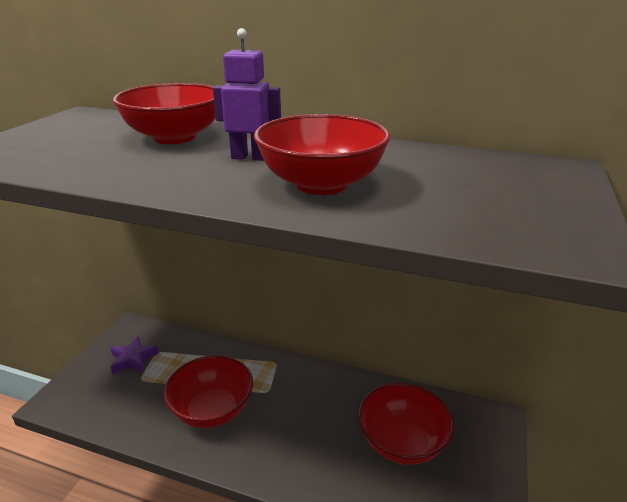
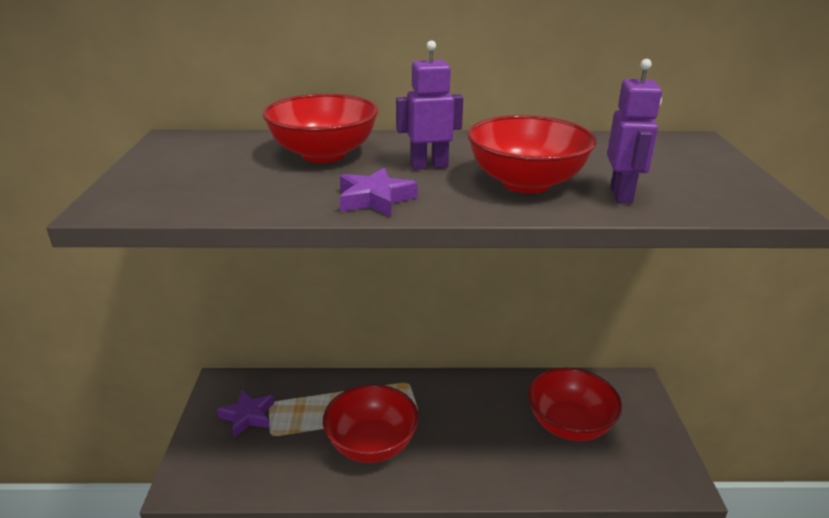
camera: 20 degrees left, 0 degrees up
none -> purple star [340,168,418,217]
none -> purple robot [607,59,662,204]

